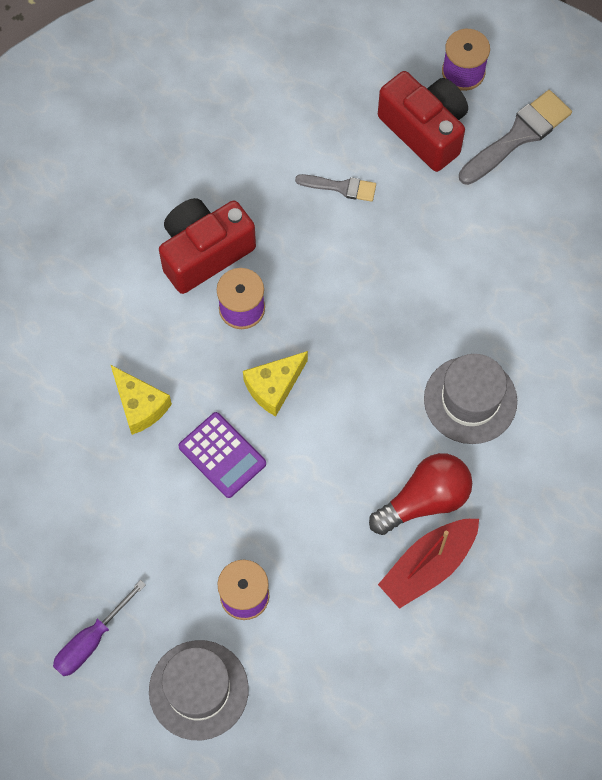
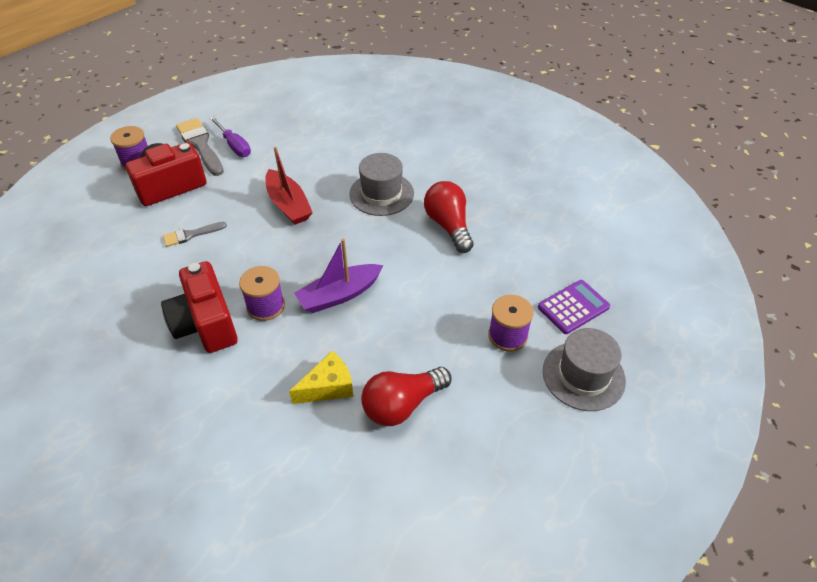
camera: 80 degrees left, 20 degrees down
purple screwdriver [53,580,146,676] -> purple screwdriver moved to [209,117,251,157]
purple calculator [178,412,266,498] -> purple calculator moved to [538,280,610,334]
yellow cheese [243,351,308,417] -> purple boat [294,238,384,313]
grey brush [295,174,376,202] -> grey brush turned 135 degrees counterclockwise [163,222,227,247]
red boat [378,519,479,609] -> red boat moved to [265,147,313,225]
none -> red light bulb [361,367,451,426]

